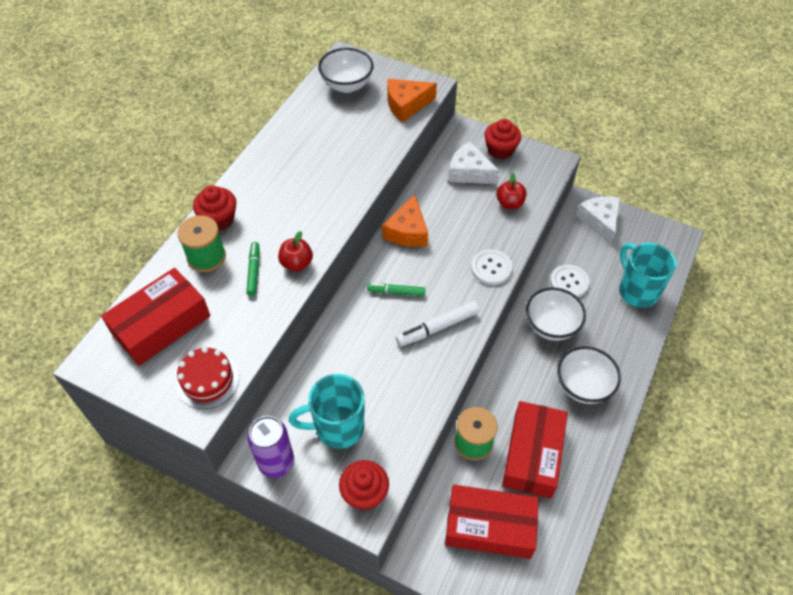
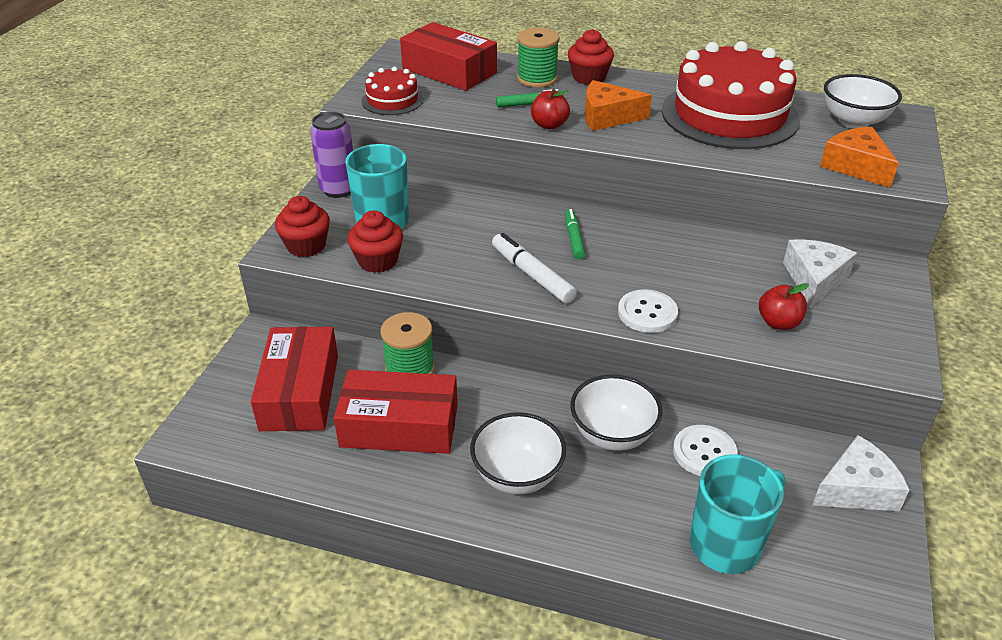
camera: 80 degrees right, 15 degrees down
orange cheese [382,195,428,247] -> orange cheese moved to [585,80,652,131]
red cupcake [484,119,521,159] -> red cupcake moved to [347,210,403,273]
none -> red cake [662,41,800,149]

